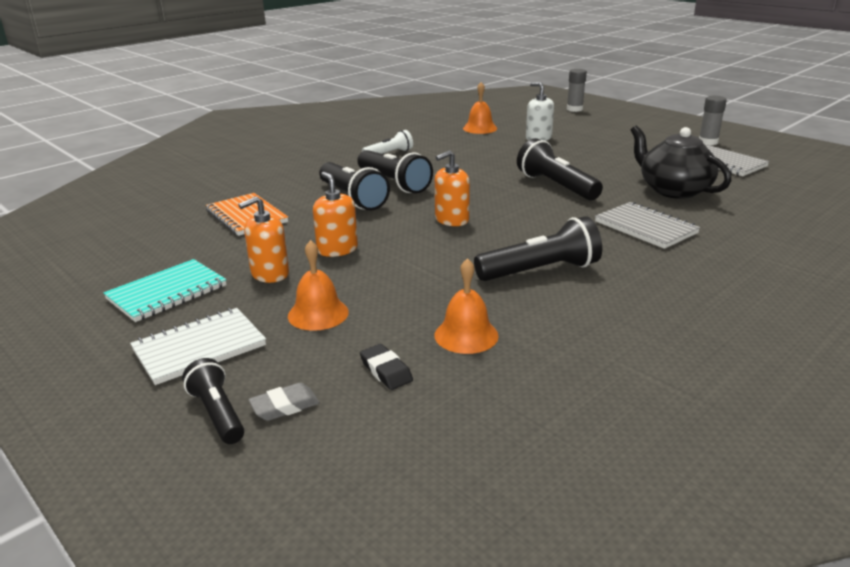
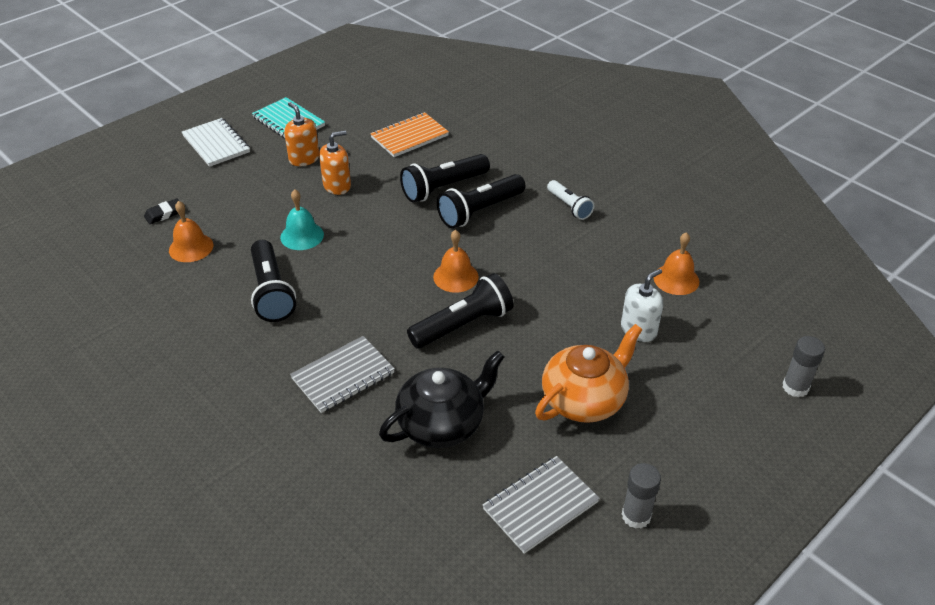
camera: 90 degrees right, 15 degrees up
black flashlight [182,358,244,444] -> none
grey eraser [249,383,320,421] -> none
orange bell [288,240,349,331] -> orange bell moved to [433,230,479,293]
orange soap dispenser [435,150,470,226] -> none
none -> turquoise bell [280,189,324,250]
none -> orange teapot [535,324,642,423]

